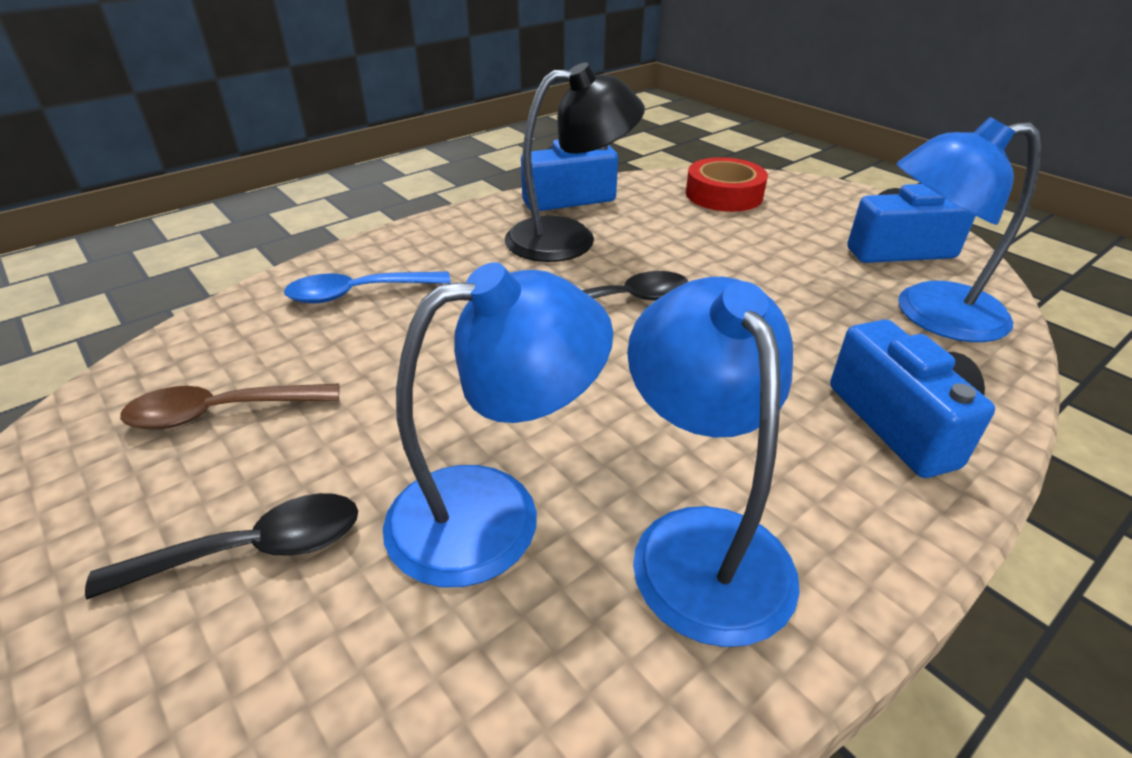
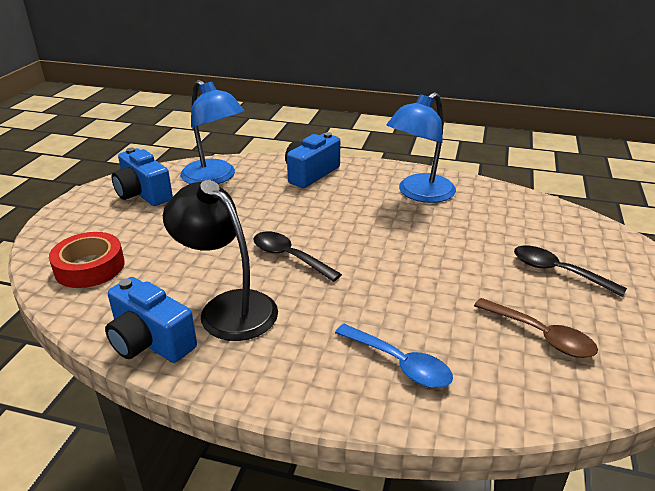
camera: 125 degrees left, 5 degrees down
blue lamp [383,262,613,587] -> none

